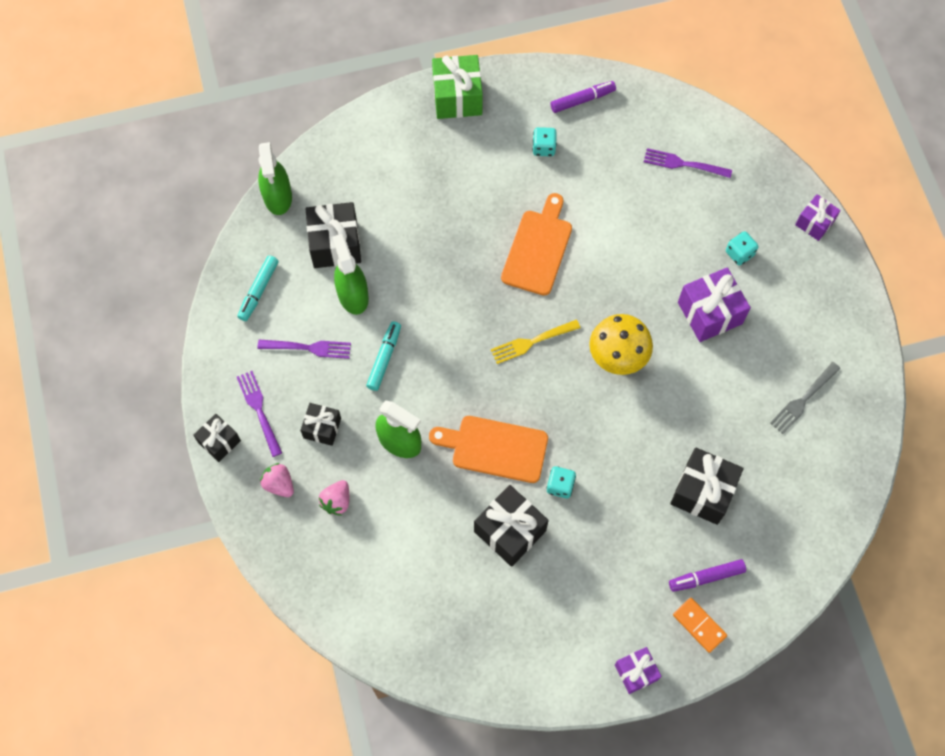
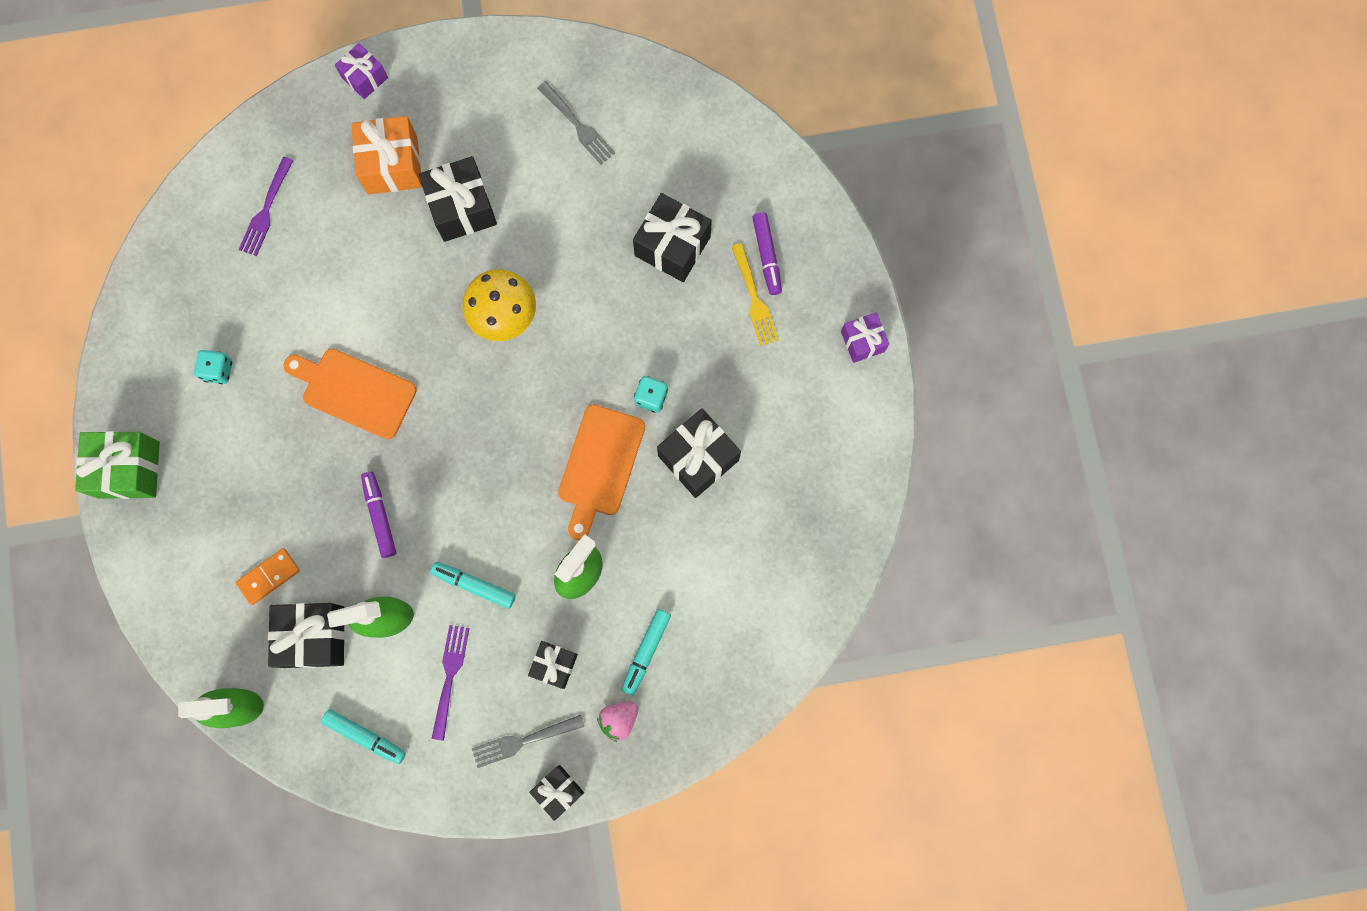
camera: 85 degrees left, 10 degrees up
purple fork [237,371,282,457] -> grey fork [472,715,585,768]
pink strawberry [319,480,349,516] -> turquoise marker [621,609,671,696]
yellow fork [491,320,580,364] -> yellow fork moved to [732,243,779,346]
purple marker [550,81,616,113] -> purple marker moved to [361,472,396,558]
orange domino [673,598,727,653] -> orange domino moved to [236,548,300,605]
purple gift [678,267,751,342] -> black gift [419,156,497,242]
turquoise dice [726,231,758,266] -> orange gift [351,116,422,195]

